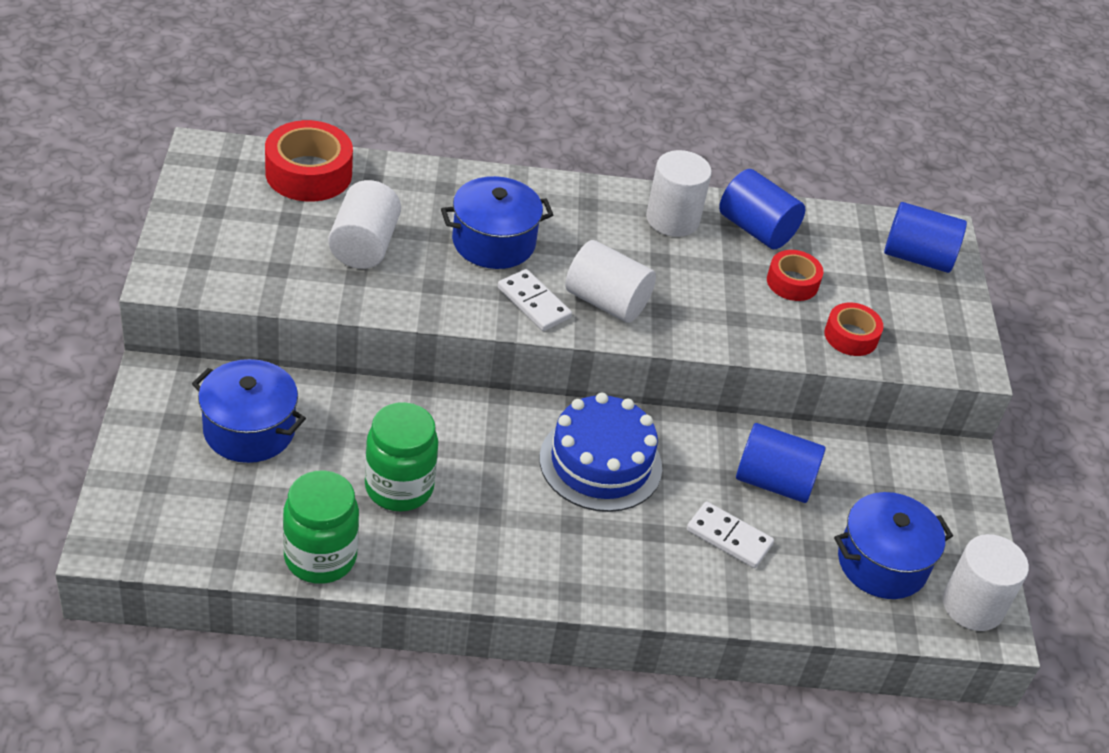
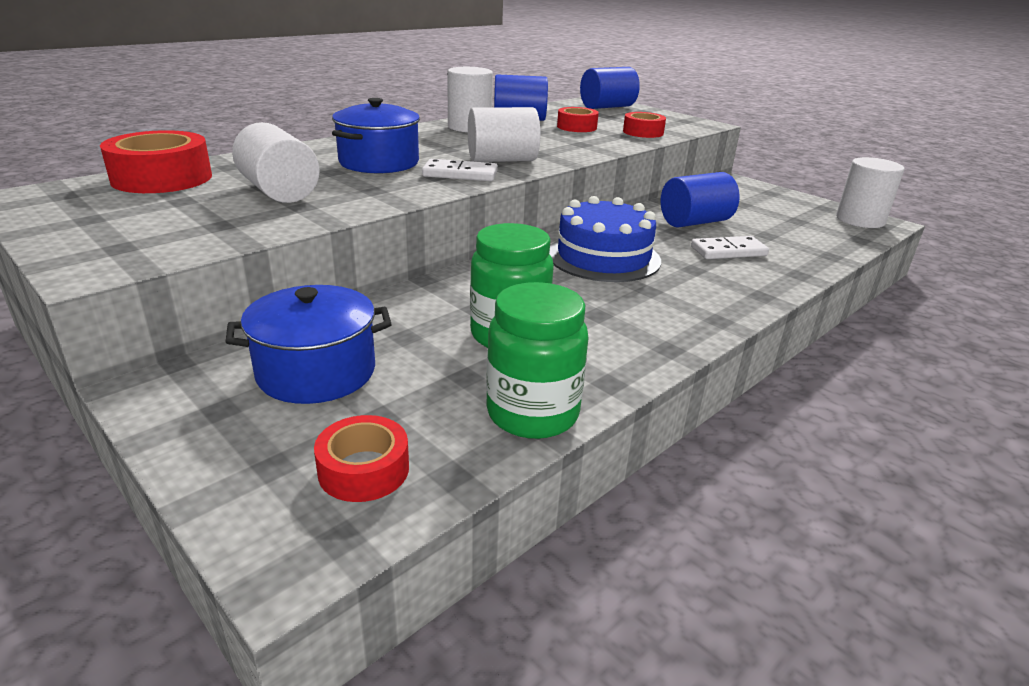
camera: 40 degrees left, 15 degrees down
blue pot [834,492,953,599] -> none
none -> red tape [314,415,409,502]

